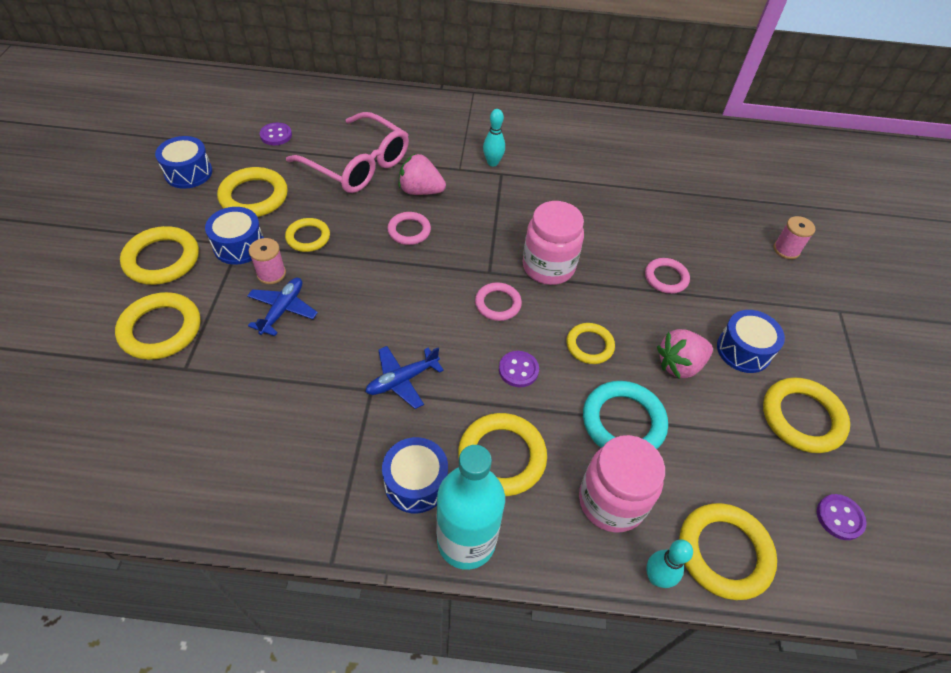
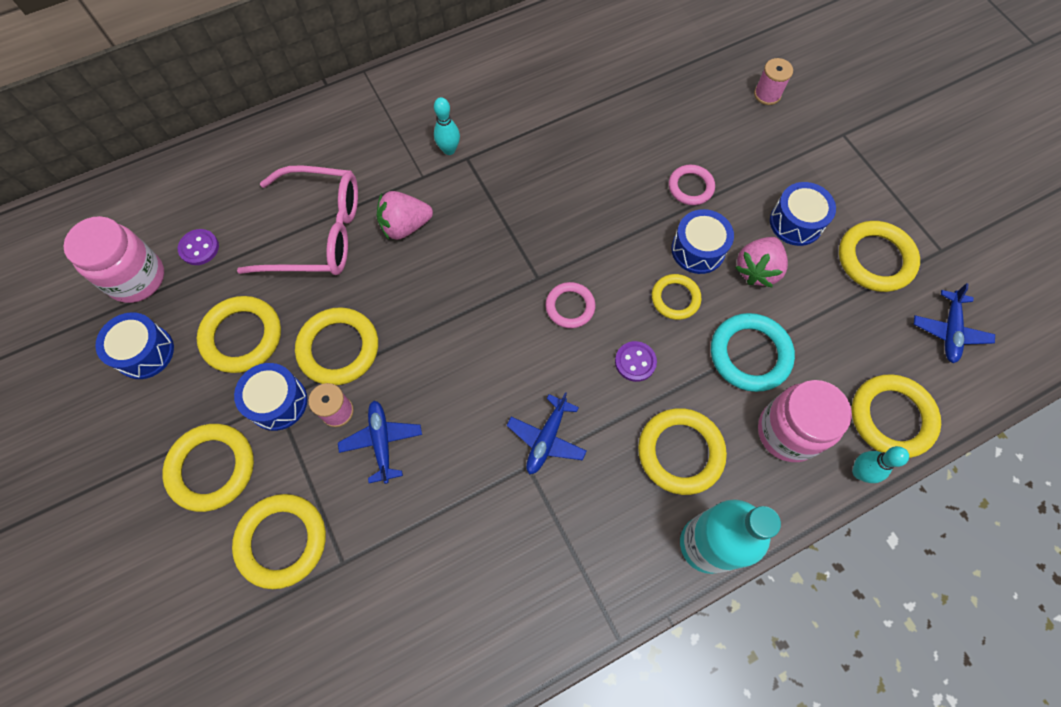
camera: 30 degrees left, 15 degrees up
yellow ring [285,218,330,252] -> yellow ring [295,307,378,385], size x1.61
blue drum [382,437,448,513] -> blue drum moved to [671,209,734,274]
pink ring [387,212,431,245] -> none
pink jar [523,201,584,285] -> pink jar moved to [63,216,164,303]
purple button [817,494,866,540] -> blue plane [914,283,995,363]

